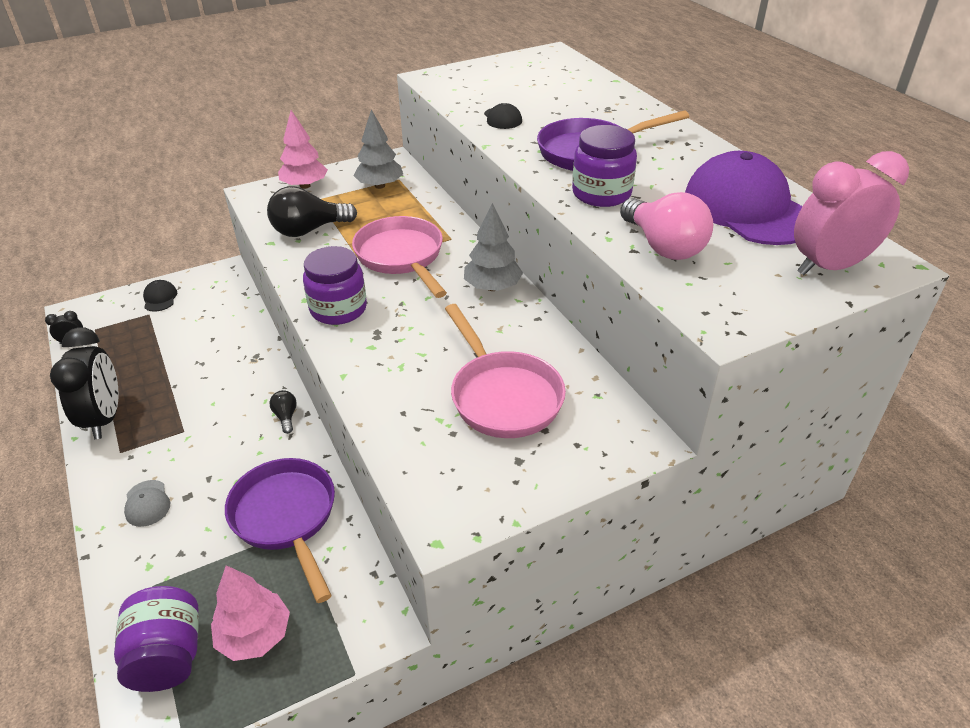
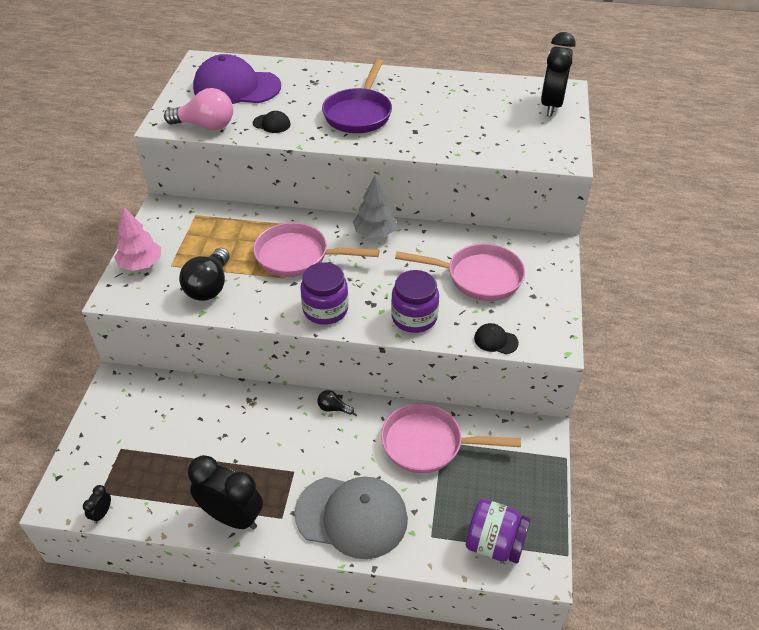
camera: 55 degrees left, 5 degrees up
grey cap [124,480,170,527] -> grey cap [294,477,408,559], size x2.42
black cap [143,280,177,312] -> black cap moved to [474,323,519,354]
pink tree [211,565,290,661] -> none
purple pan [225,458,335,603] -> pink pan [381,403,521,473]
grey tree [353,109,403,189] -> none
purple jar [572,125,637,207] -> purple jar moved to [391,270,439,333]
pink light bulb [620,192,713,260] -> pink light bulb moved to [164,88,233,130]
purple cap [685,151,803,245] -> purple cap moved to [193,54,281,104]
pink clock [794,151,909,275] -> black clock [541,32,576,116]

